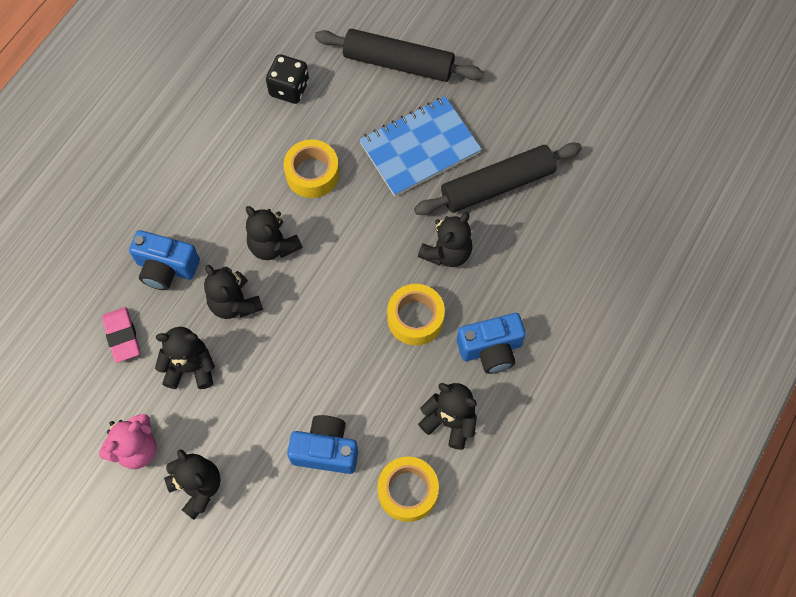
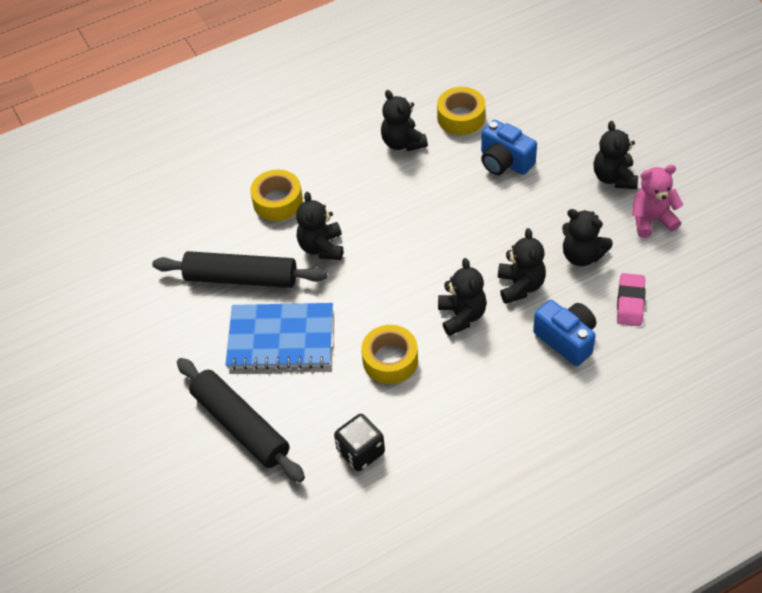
camera: 145 degrees left, 15 degrees down
yellow tape [387,284,445,345] -> yellow tape moved to [250,169,303,221]
black teddy bear [418,212,472,267] -> black teddy bear turned 75 degrees counterclockwise [296,192,343,260]
blue camera [457,313,526,374] -> none

